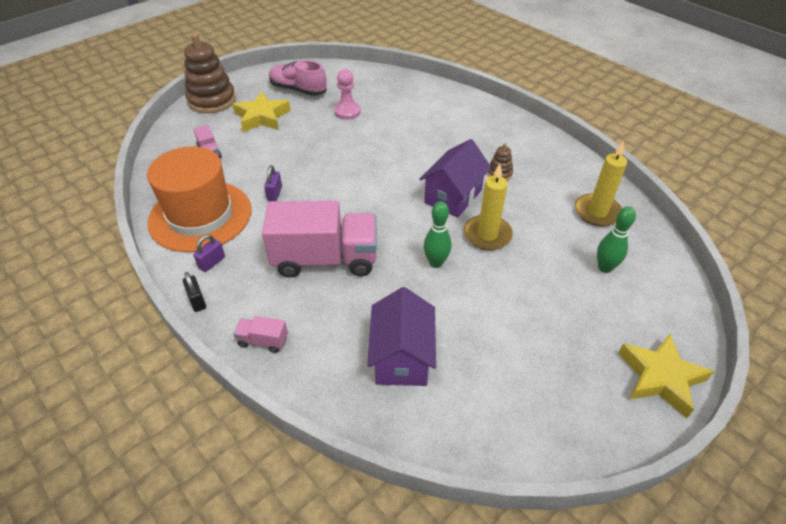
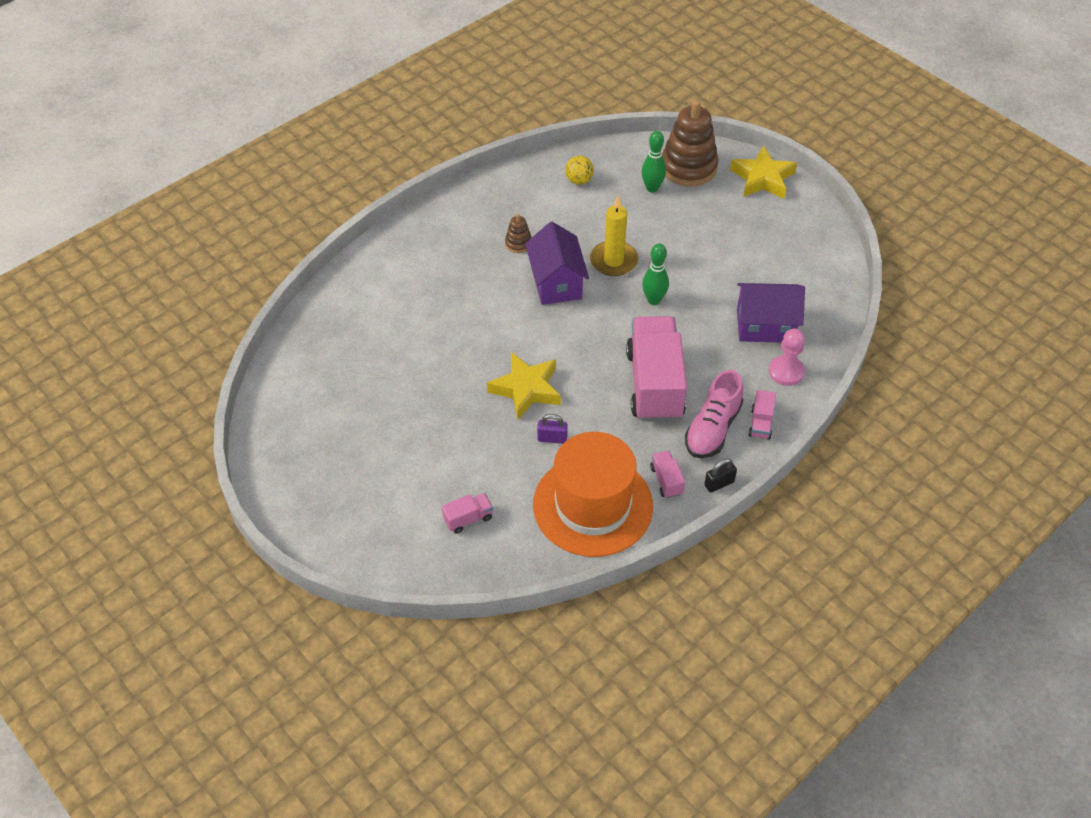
camera: 90 degrees left, 5 degrees up
brown stacking toy [184,33,236,113] -> brown stacking toy moved to [662,100,718,186]
purple padlock [193,234,225,272] -> pink truck [650,450,685,498]
yellow star [233,91,291,132] -> yellow star moved to [487,352,561,419]
pink shoe [269,60,327,96] -> pink shoe moved to [685,370,743,458]
pink pawn [334,69,361,120] -> pink pawn moved to [769,329,805,386]
purple house [419,139,491,218] -> purple house turned 45 degrees clockwise [525,222,589,305]
yellow candle [575,141,627,227] -> yellow ball [565,156,594,185]

